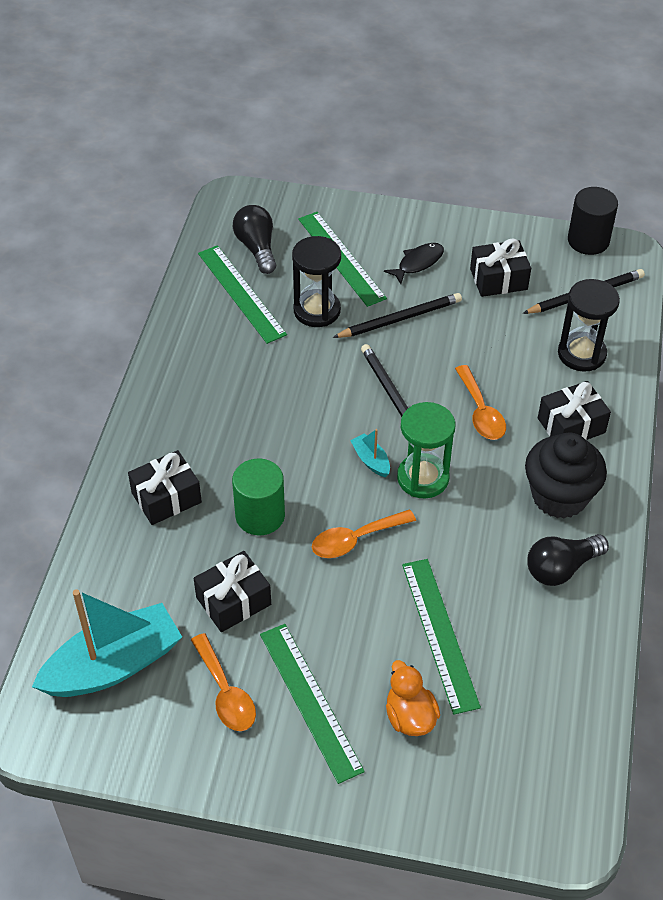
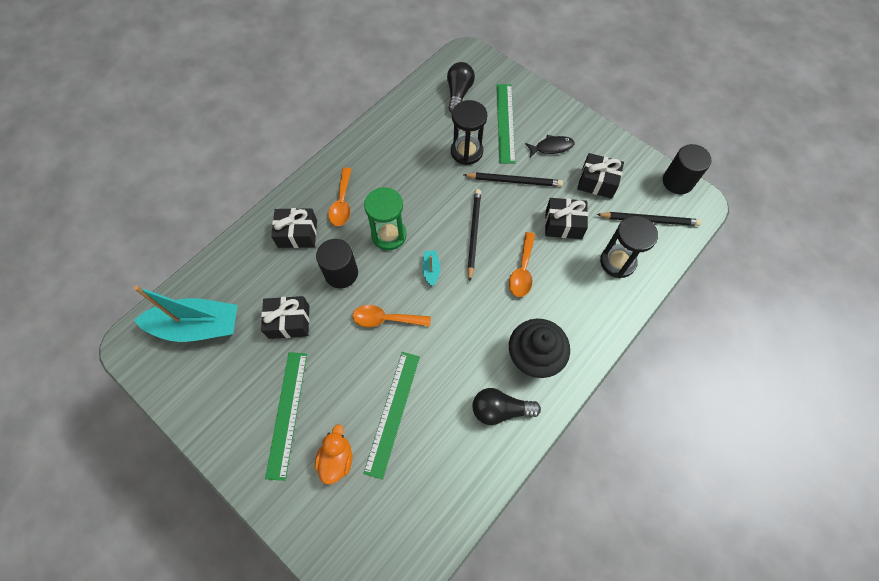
camera: 30 degrees right, 15 degrees up
orange spoon [191,633,256,731] -> orange spoon moved to [328,168,352,226]
green ruler [198,245,287,344] -> none
green cylinder [232,459,285,535] -> black cylinder [316,239,358,288]
green hourglass [397,402,456,499] -> green hourglass moved to [364,187,406,250]
black gift [538,381,611,440] -> black gift moved to [545,198,588,239]

